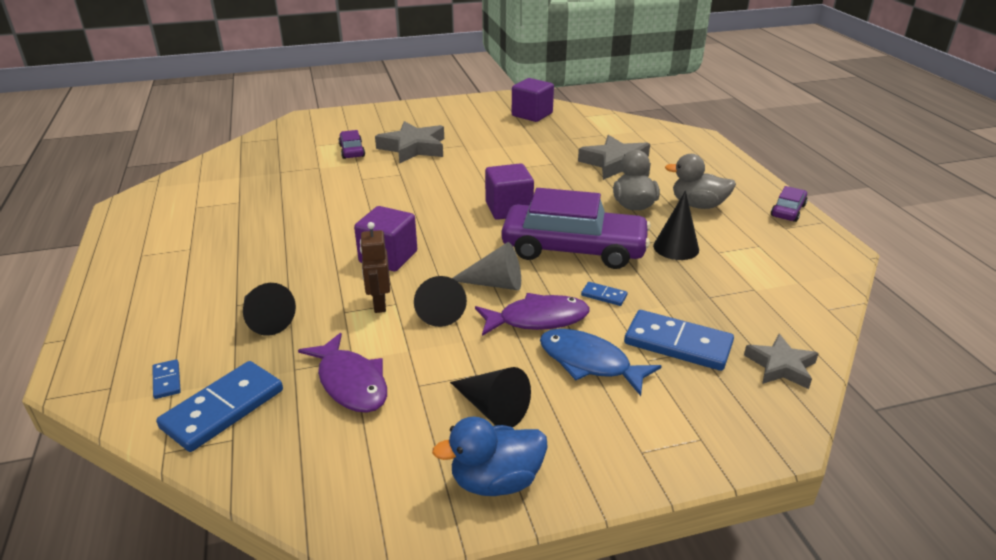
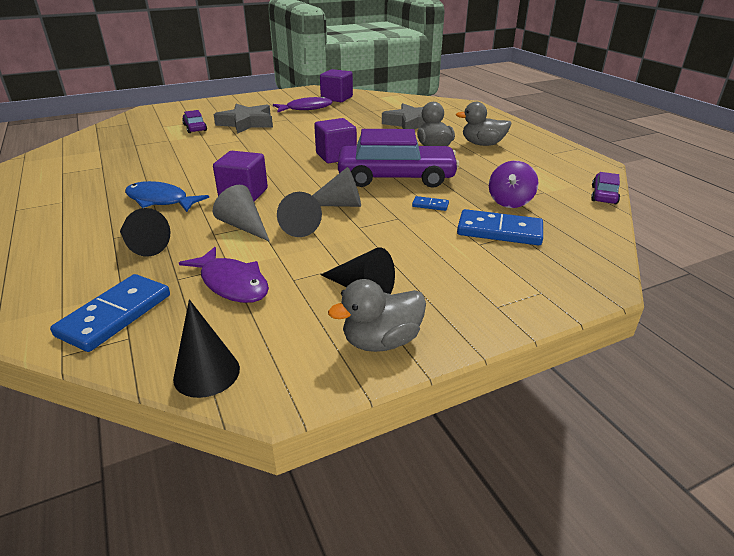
camera: 10 degrees left, 0 degrees up
blue domino [152,359,181,399] -> none
brown robot [360,222,390,313] -> grey cone [213,185,270,242]
blue duck [432,417,548,496] -> grey duck [328,279,426,352]
purple fish [475,293,589,336] -> purple fish moved to [273,96,333,112]
blue fish [540,329,662,396] -> blue fish moved to [125,181,209,212]
black cone [653,191,699,260] -> black cone moved to [173,300,240,398]
grey star [744,334,819,389] -> none
purple car [771,186,808,222] -> purple car moved to [591,172,620,204]
none -> purple spinning top [489,161,539,208]

